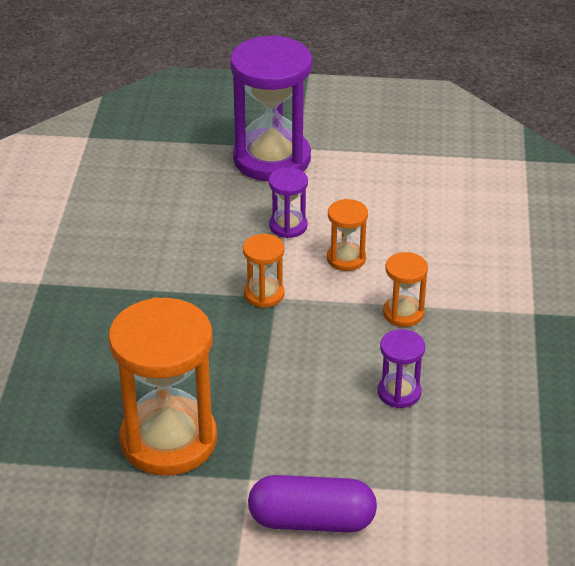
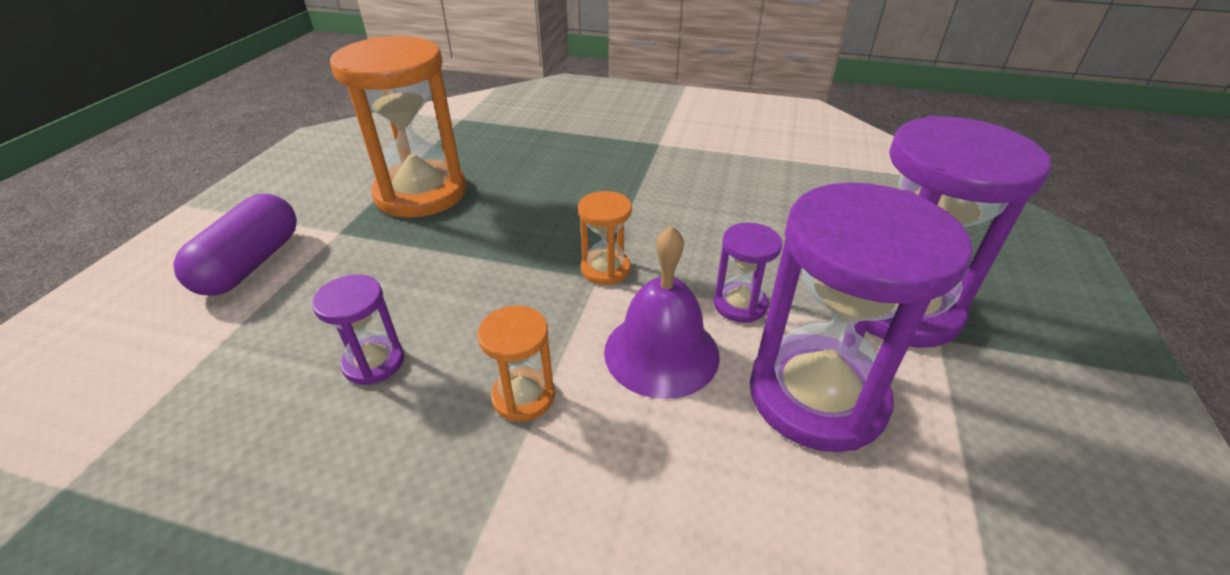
camera: 100 degrees right, 0 degrees up
orange hourglass [327,199,368,271] -> purple bell [604,225,720,399]
none -> purple hourglass [750,182,973,452]

